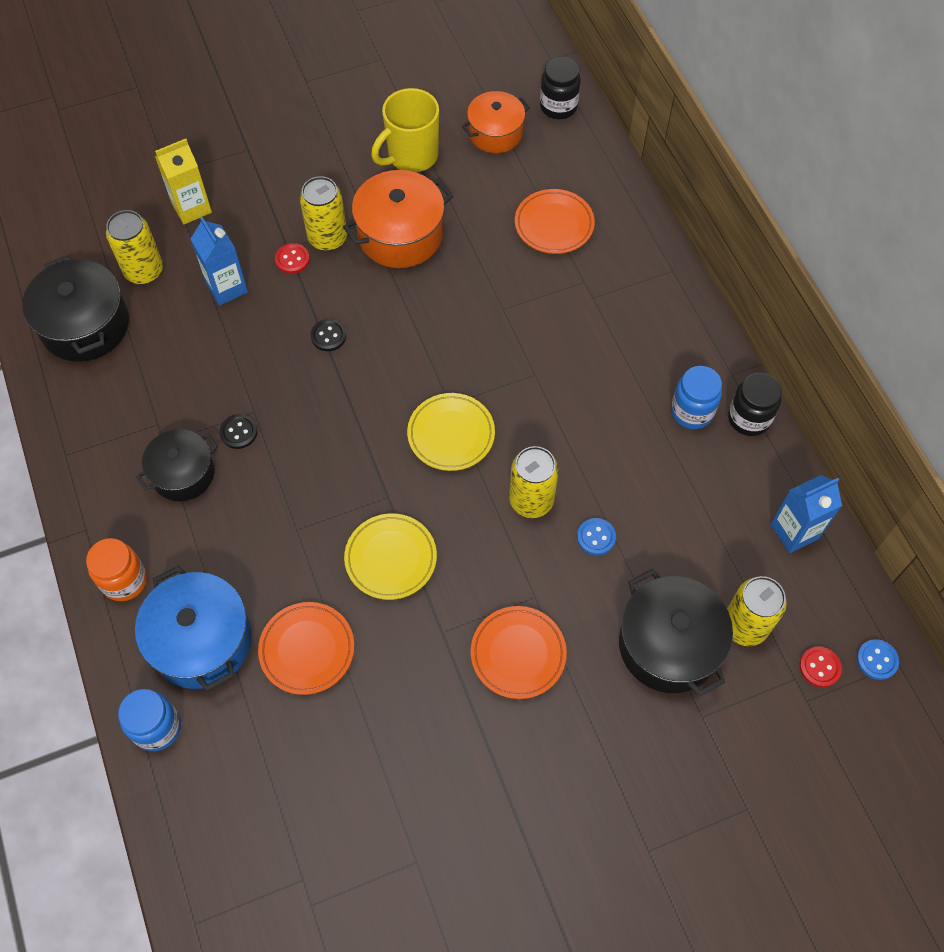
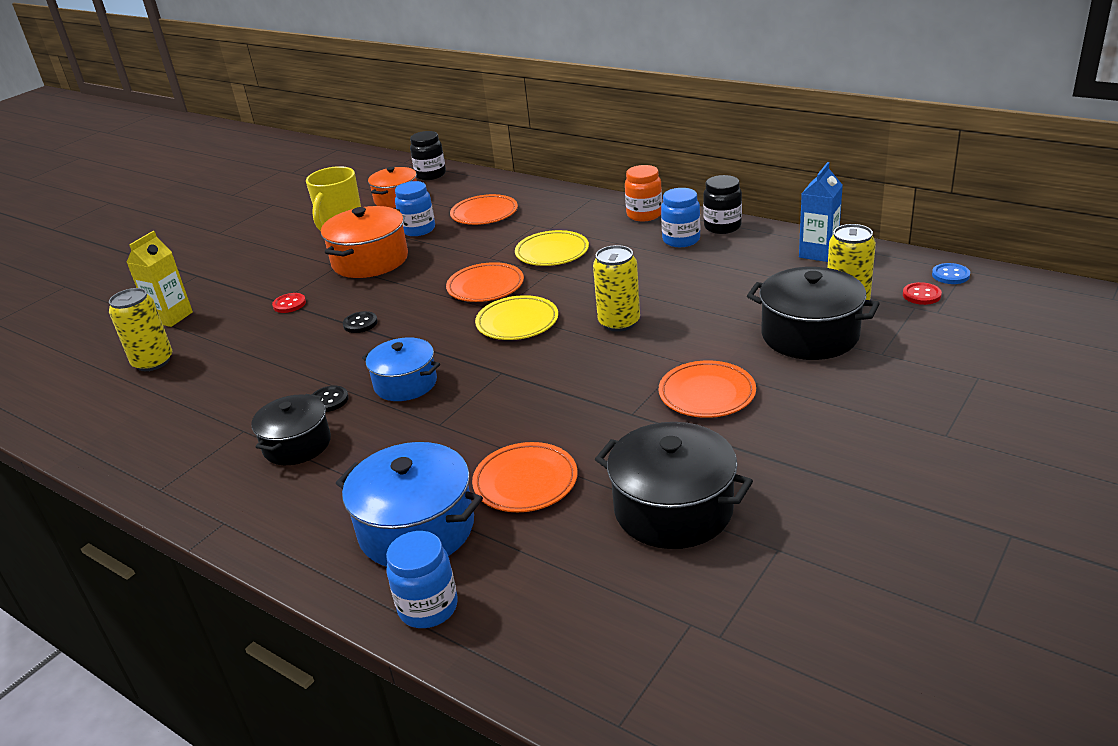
camera: 30 degrees left, 30 degrees down
black pot [22,256,129,362] -> black pot moved to [595,422,753,549]
orange jar [86,538,147,601] -> orange jar moved to [625,165,662,221]
blue carton [190,217,248,306] -> none
yellow can [300,176,347,251] -> none
yellow plate [344,513,437,600] -> yellow plate moved to [515,230,589,266]
blue button [577,518,616,555] -> none
none -> blue pot [362,337,440,401]
none -> blue jar [395,181,435,236]
none -> orange plate [446,262,524,302]

